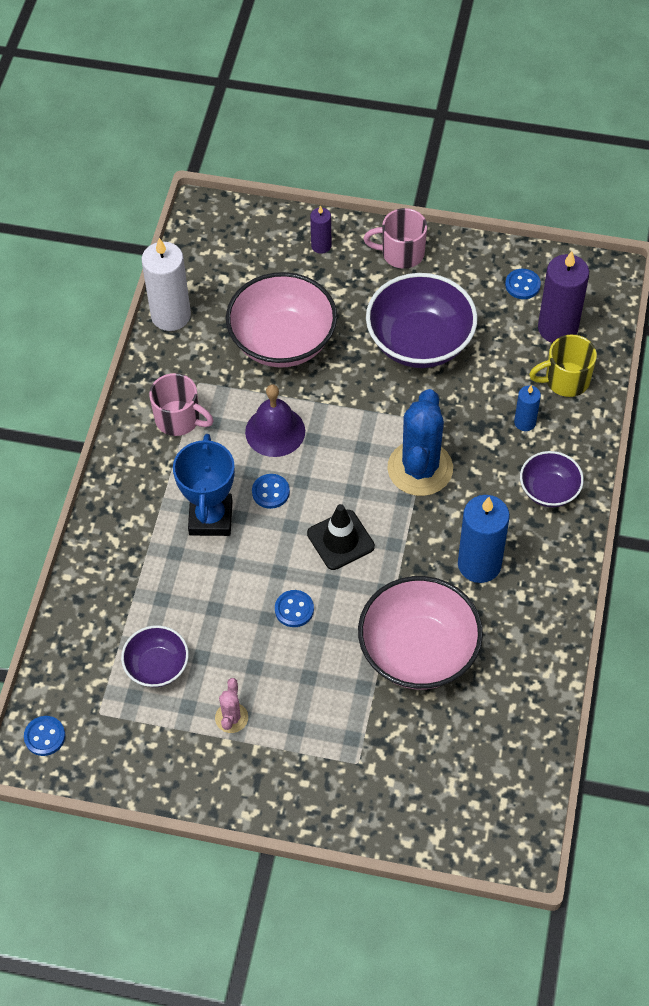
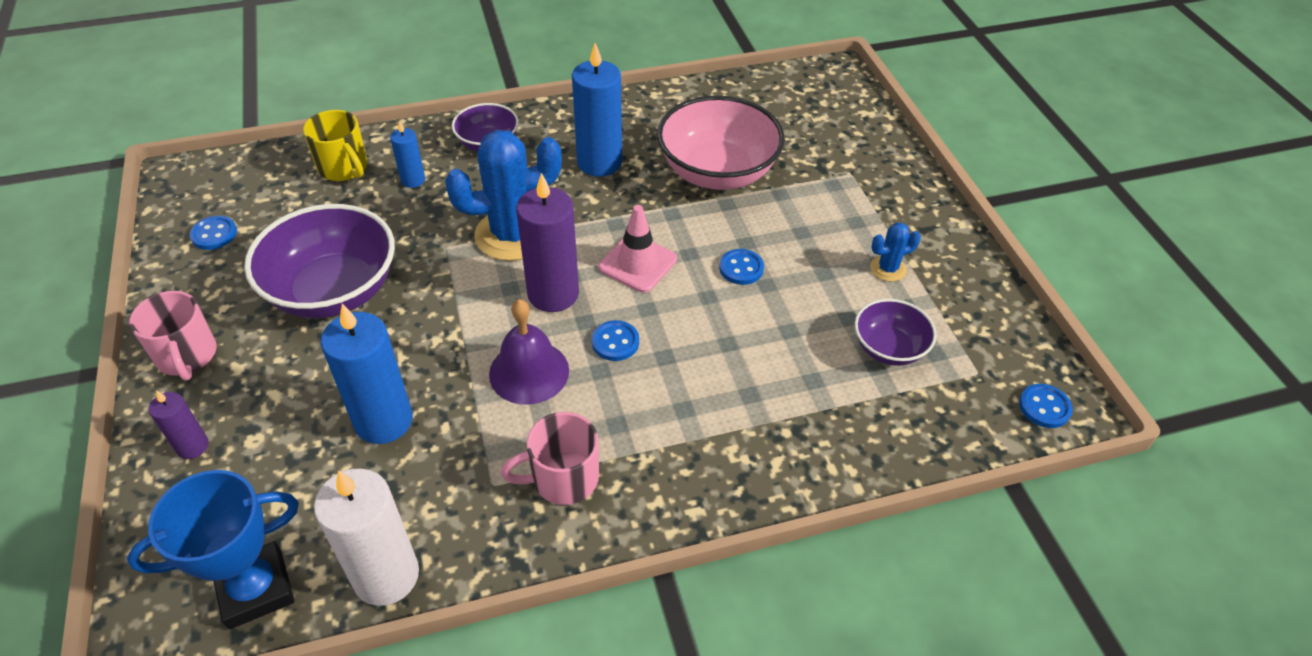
camera: 120 degrees left, 10 degrees down
pink mug [149,373,214,436] -> pink mug turned 105 degrees counterclockwise [501,412,599,505]
blue trophy [173,434,235,536] -> blue trophy moved to [127,470,299,629]
pink cactus [215,678,248,733] -> blue cactus [870,223,921,282]
pink bowl [226,272,337,368] -> blue candle [321,304,413,444]
black traffic cone [307,504,375,570] -> pink traffic cone [598,205,677,293]
purple candle [538,251,589,343] -> purple candle moved to [516,173,579,312]

